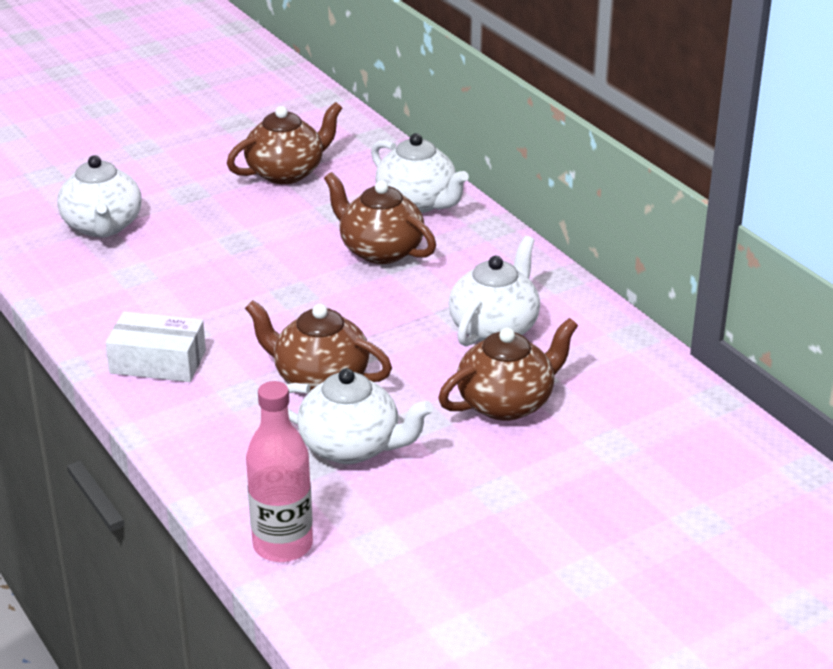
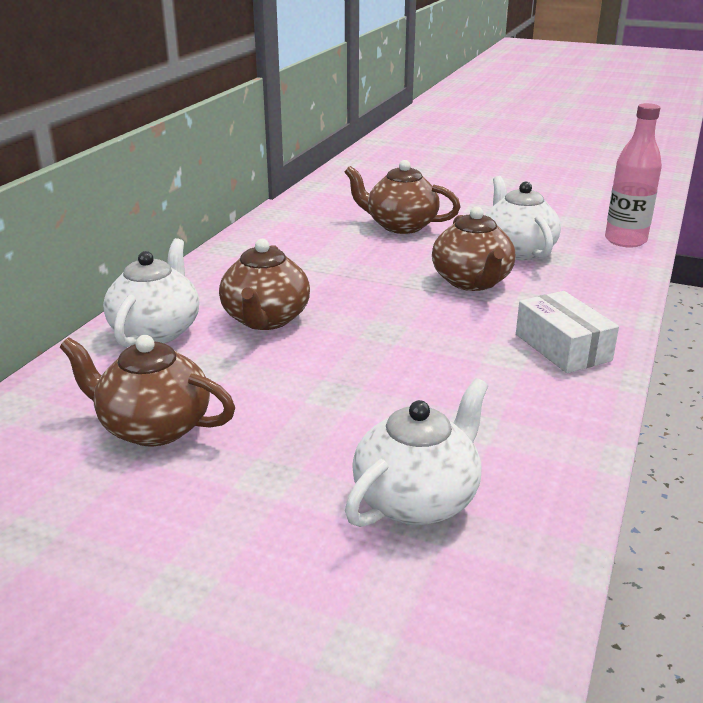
camera: 125 degrees left, 5 degrees down
white teapot [449,236,540,347] -> none

